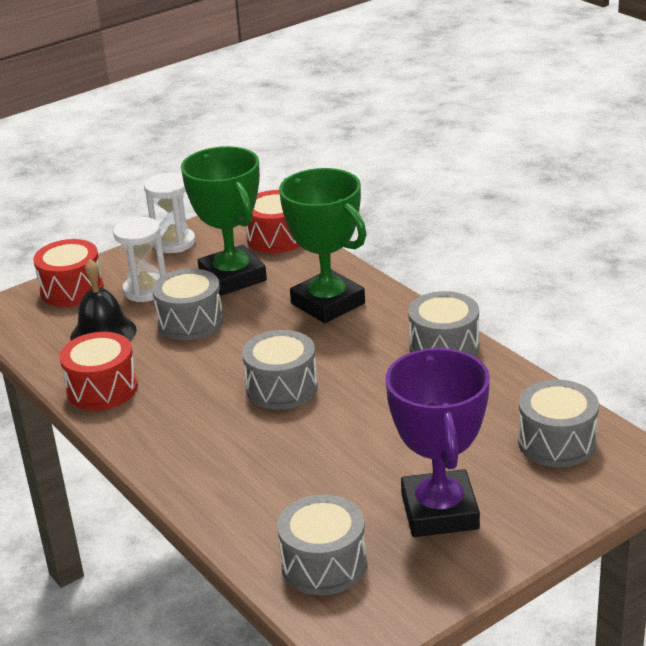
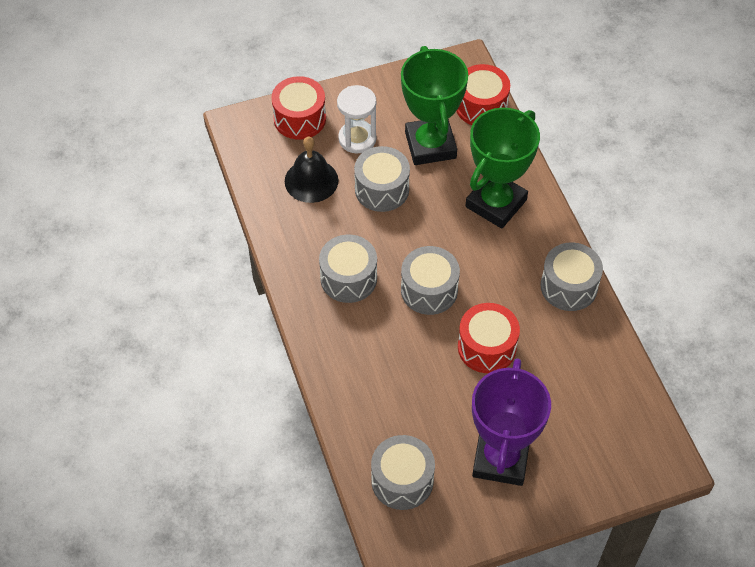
camera: 15 degrees right, 25 degrees up
red drum [59,332,138,411] -> red drum moved to [458,303,520,373]
white hourglass [144,173,195,253] -> none
green trophy [279,168,367,323] -> green trophy turned 60 degrees clockwise [466,107,540,229]
grey drum [518,379,599,467] -> grey drum moved to [319,235,377,303]

